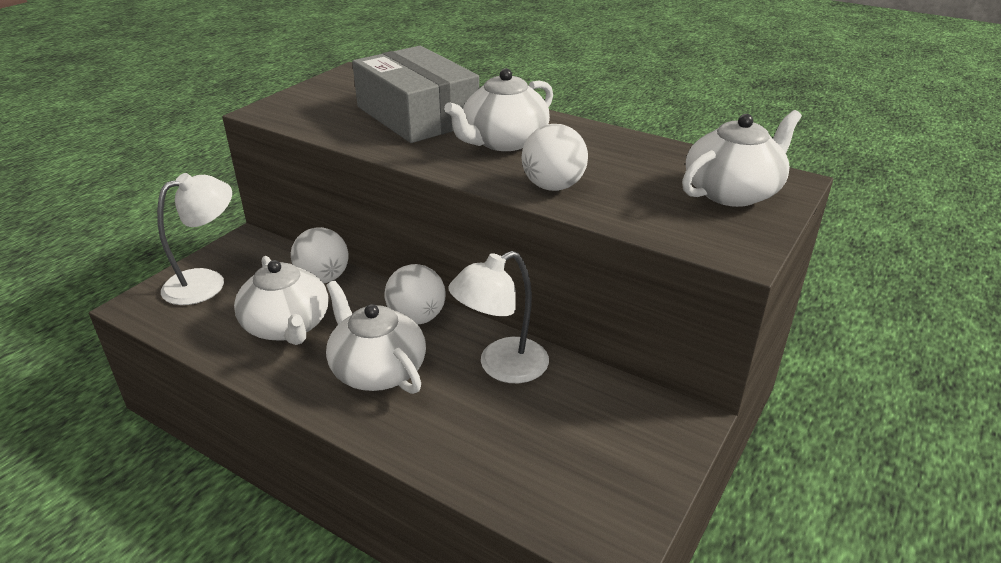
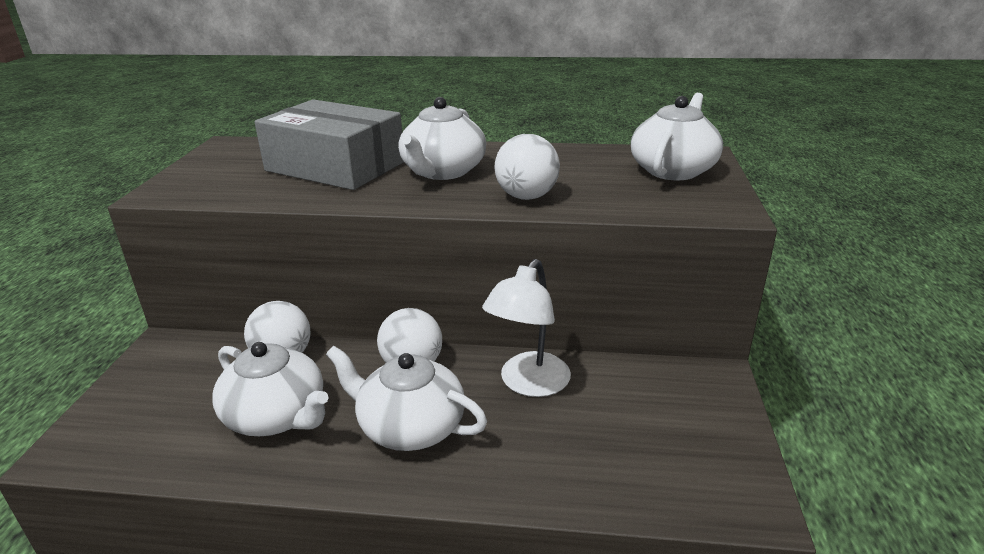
camera: 25 degrees left, 5 degrees down
white lamp [157,173,232,305] -> none

